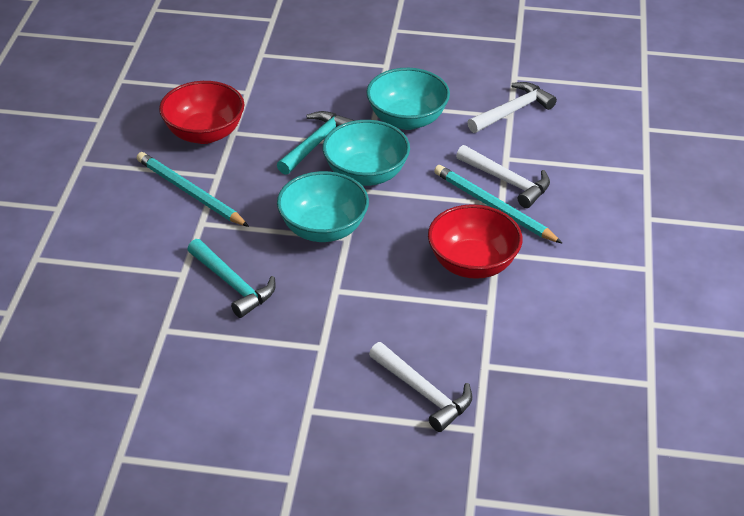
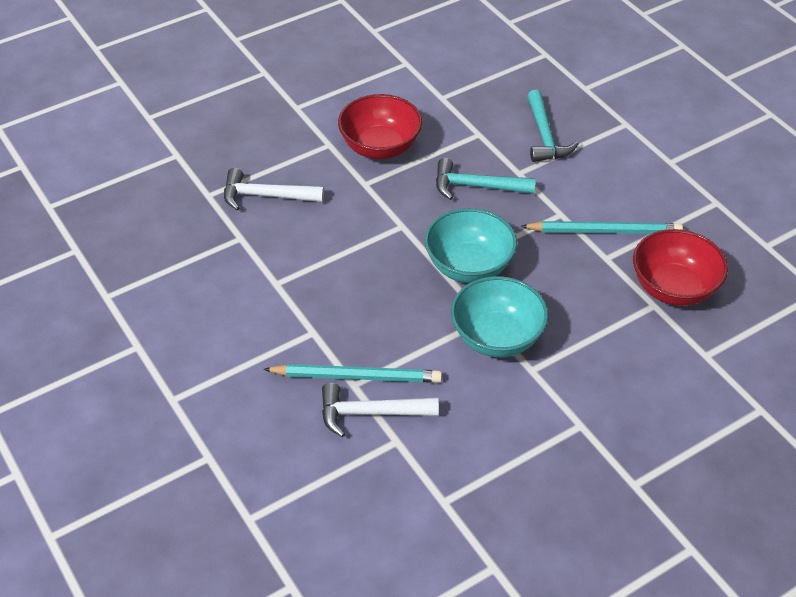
camera: 140 degrees right, 5 degrees up
turquoise hammer [277,111,355,175] -> turquoise hammer moved to [527,90,579,162]
turquoise bowl [366,68,450,130] -> none
red bowl [428,204,522,279] -> red bowl moved to [338,94,422,159]
white hammer [467,82,557,133] -> none

